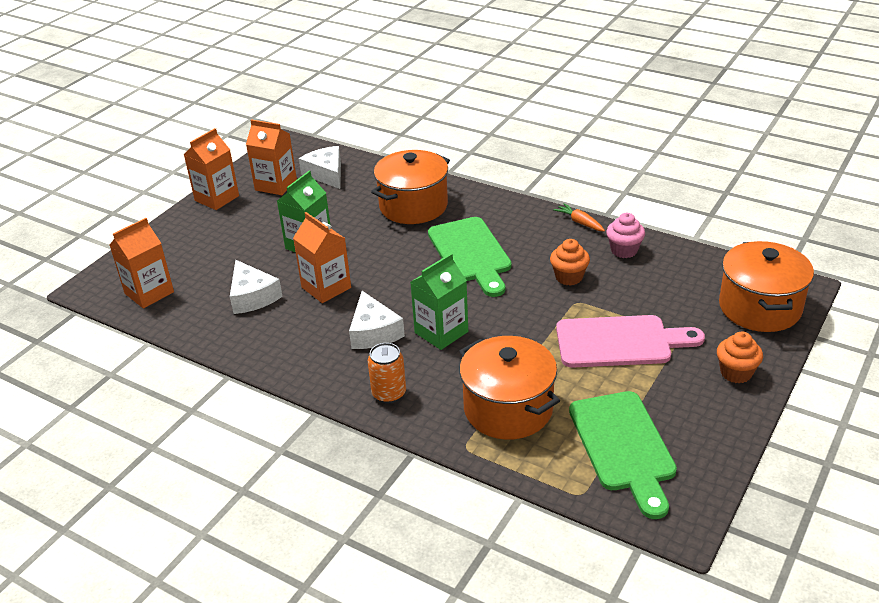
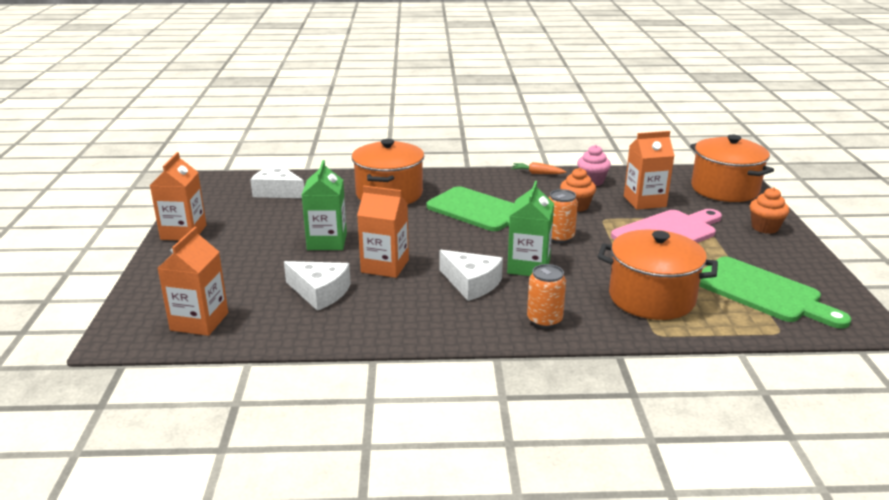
camera: 35 degrees left, 10 degrees down
orange carton [246,119,297,195] -> orange carton moved to [624,131,675,210]
none -> orange can [549,189,578,243]

